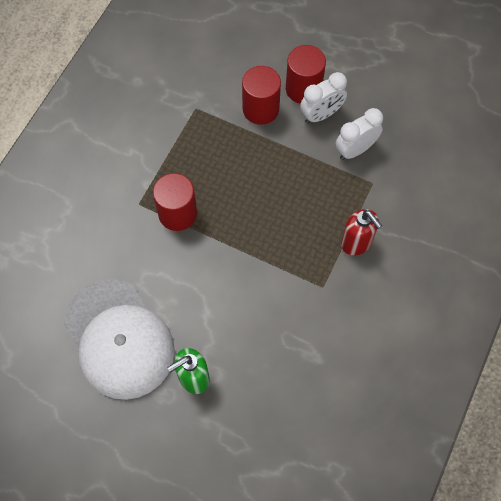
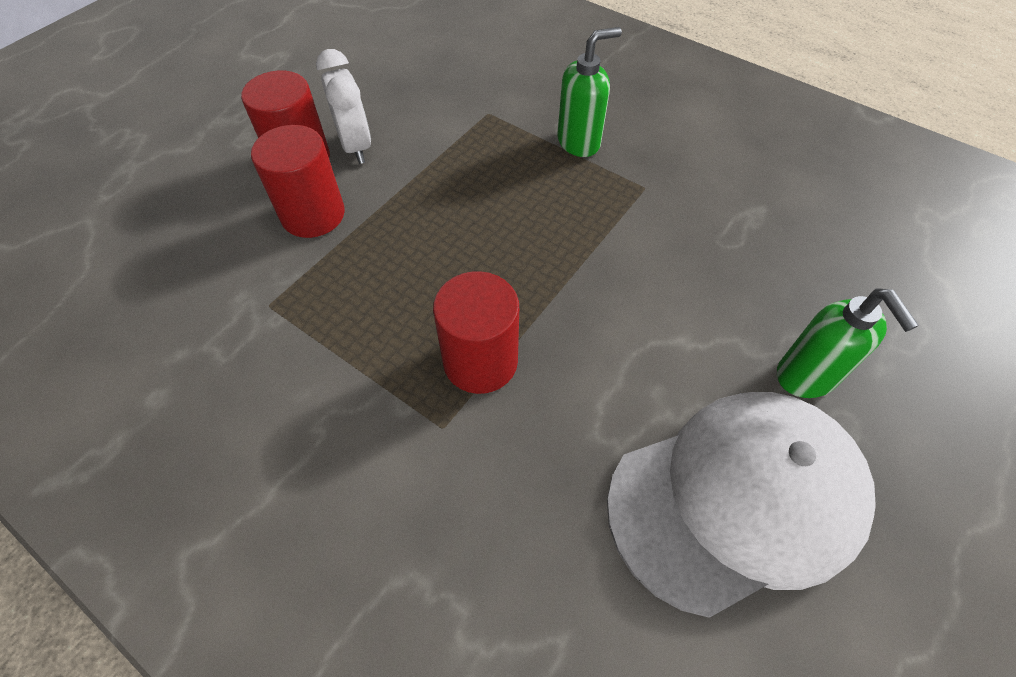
camera: 80 degrees left, 10 degrees down
white clock [335,108,383,160] -> none
red soap dispenser [341,209,382,255] -> green soap dispenser [557,27,622,157]

